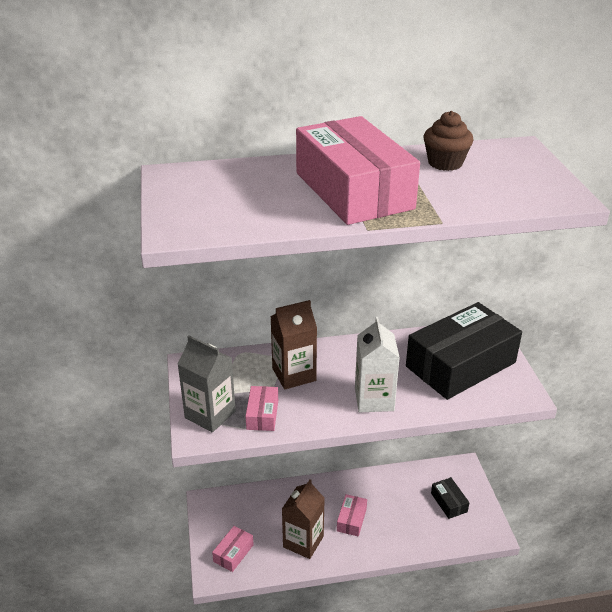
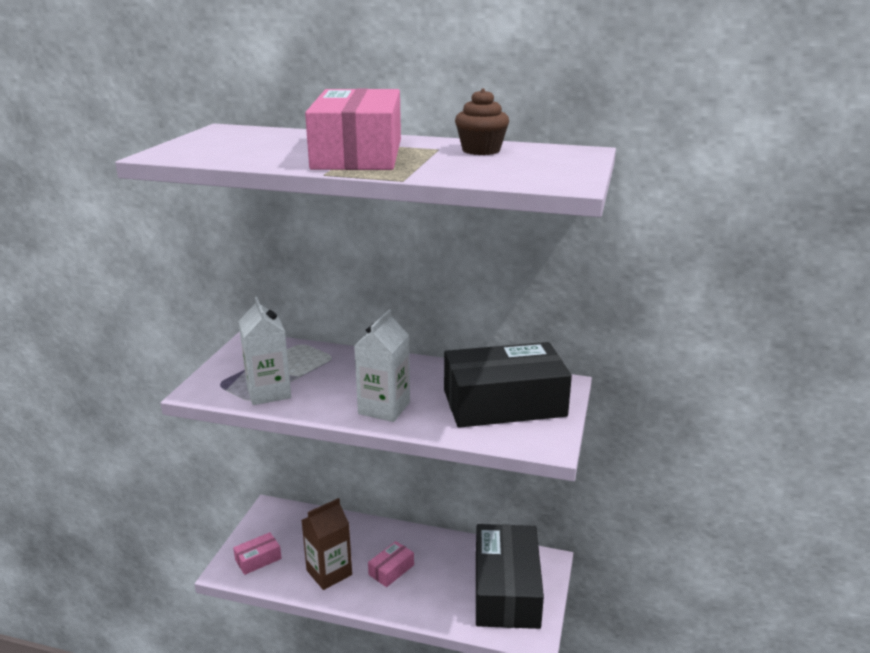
camera: 25 degrees right, 10 degrees down
grey carton [178,336,236,433] -> none
pink box [245,386,278,431] -> white carton [238,297,291,405]
brown carton [270,300,317,390] -> none
black box [431,477,469,519] -> black box [476,524,544,629], size x2.35

